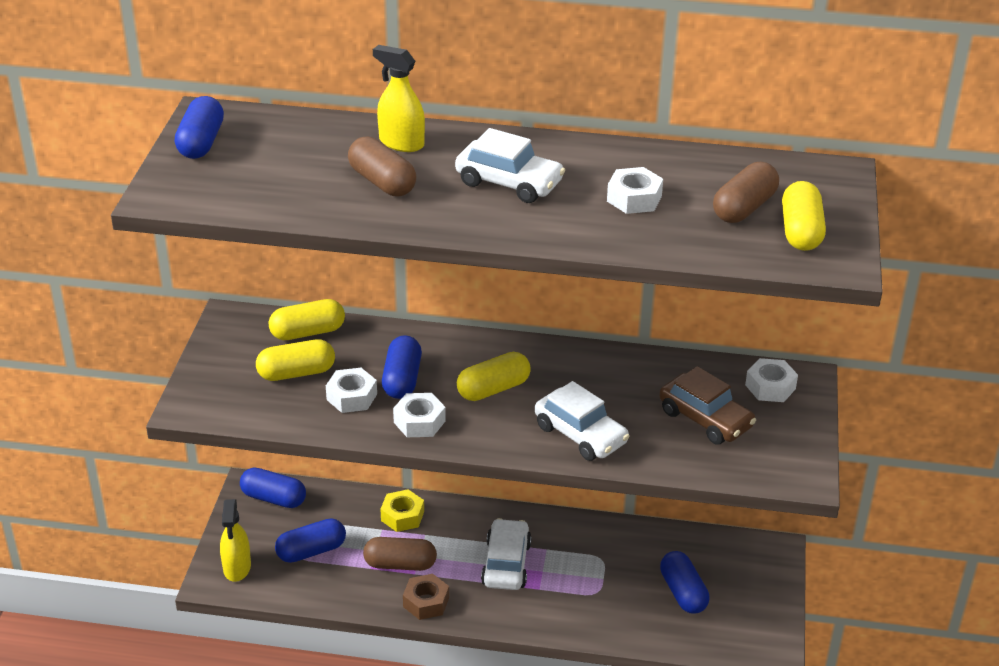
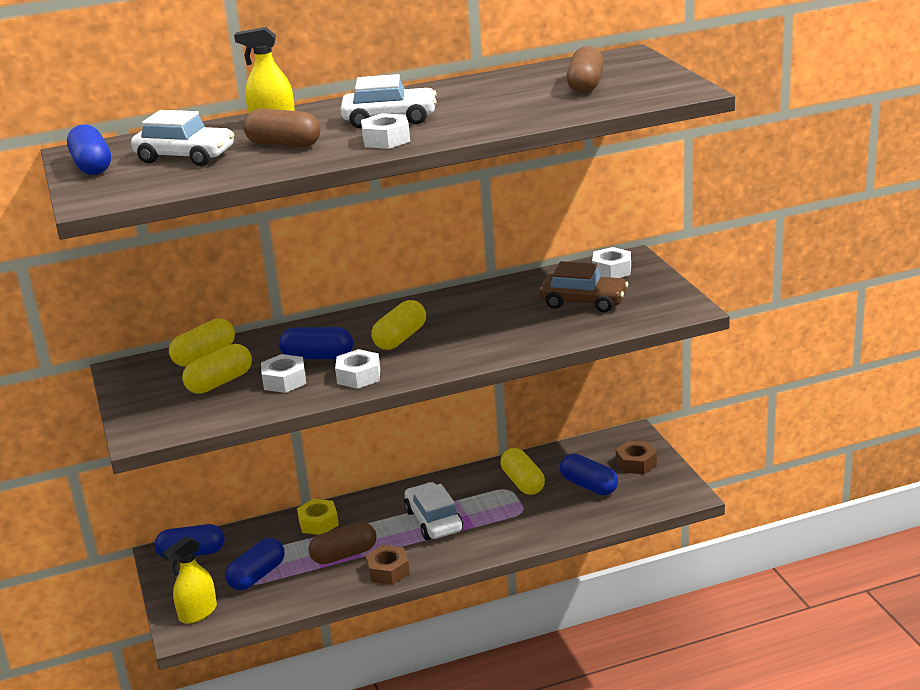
camera: 25 degrees left, 10 degrees down
yellow spray bottle [220,499,251,582] -> yellow spray bottle turned 75 degrees clockwise [162,536,217,624]
blue capsule [382,335,422,399] -> blue capsule turned 60 degrees counterclockwise [279,327,353,359]
white car [535,381,630,461] -> white car moved to [131,110,234,166]
white nut [607,167,663,214] -> white nut moved to [361,113,410,149]
yellow capsule [782,181,826,251] -> yellow capsule moved to [500,448,545,495]
none -> brown nut [616,441,657,474]

